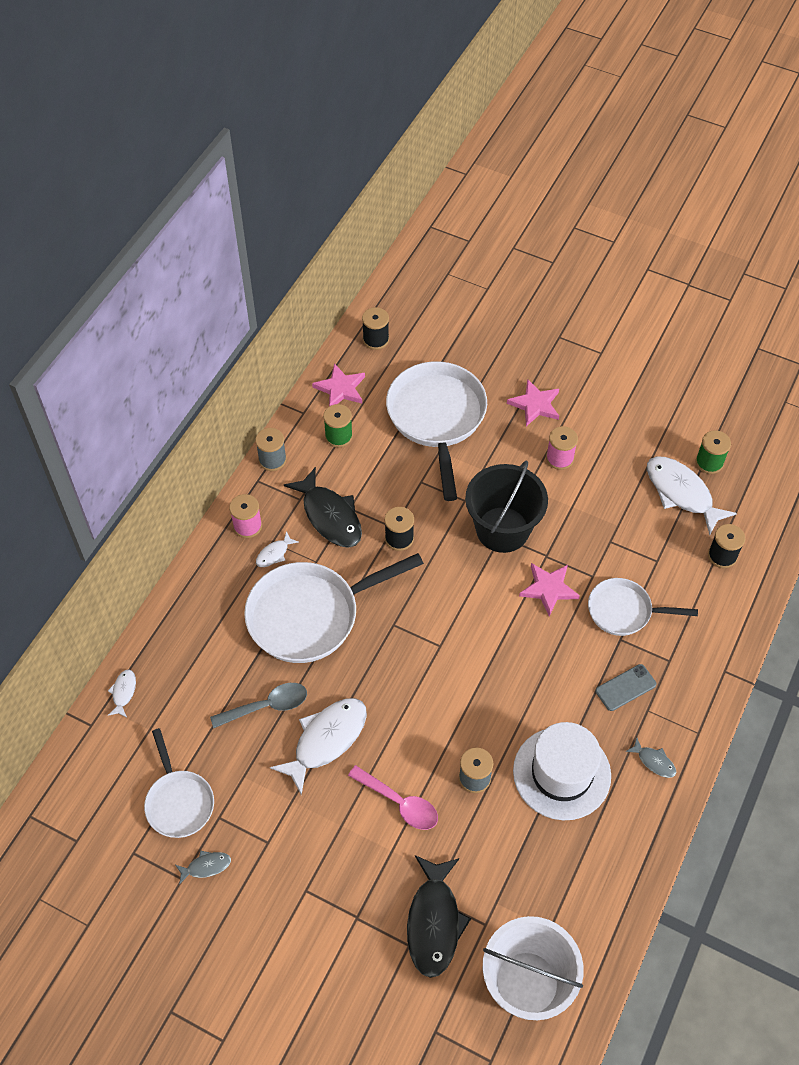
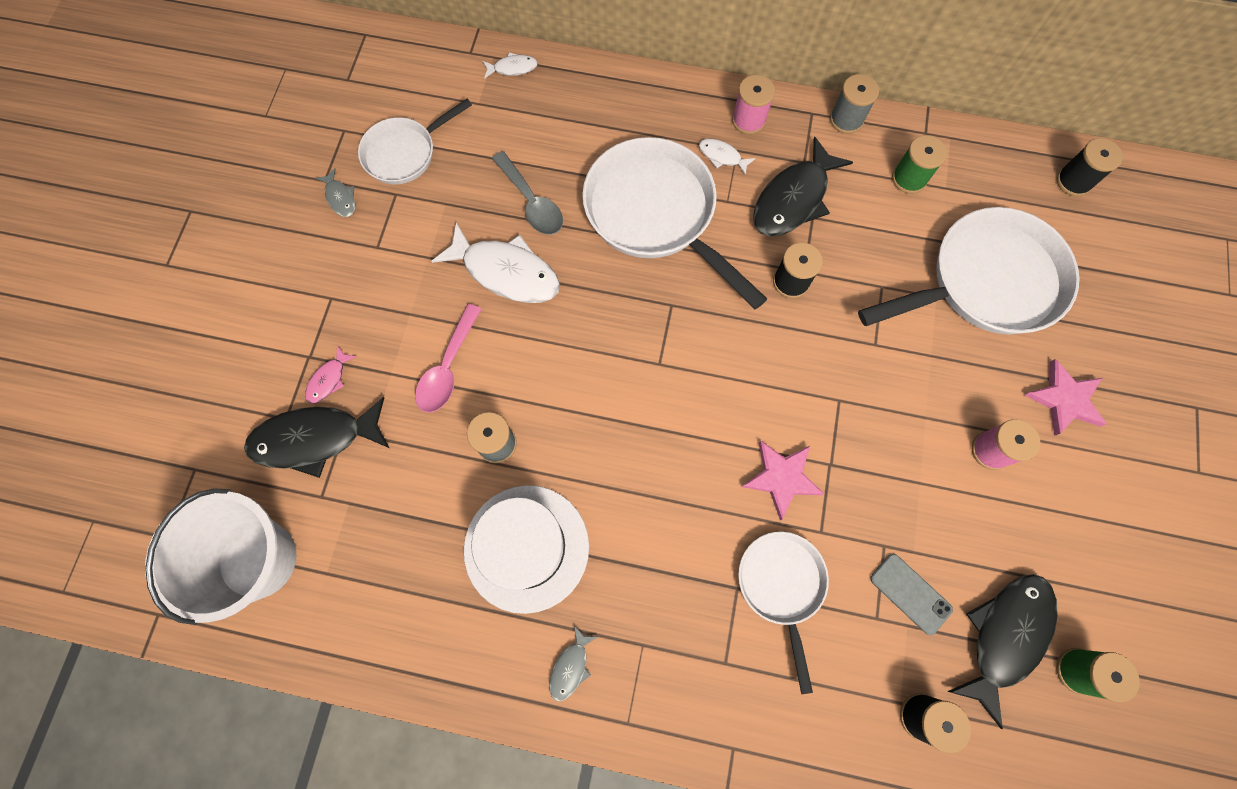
camera: 75 degrees right, 15 degrees up
pink star [312,363,365,406] -> none
black bucket [465,461,548,553] -> none
grey phone [596,664,657,711] -> grey phone moved to [870,554,953,635]
white fish [647,456,737,535] -> black fish [947,574,1058,729]
none -> pink fish [305,346,357,404]

